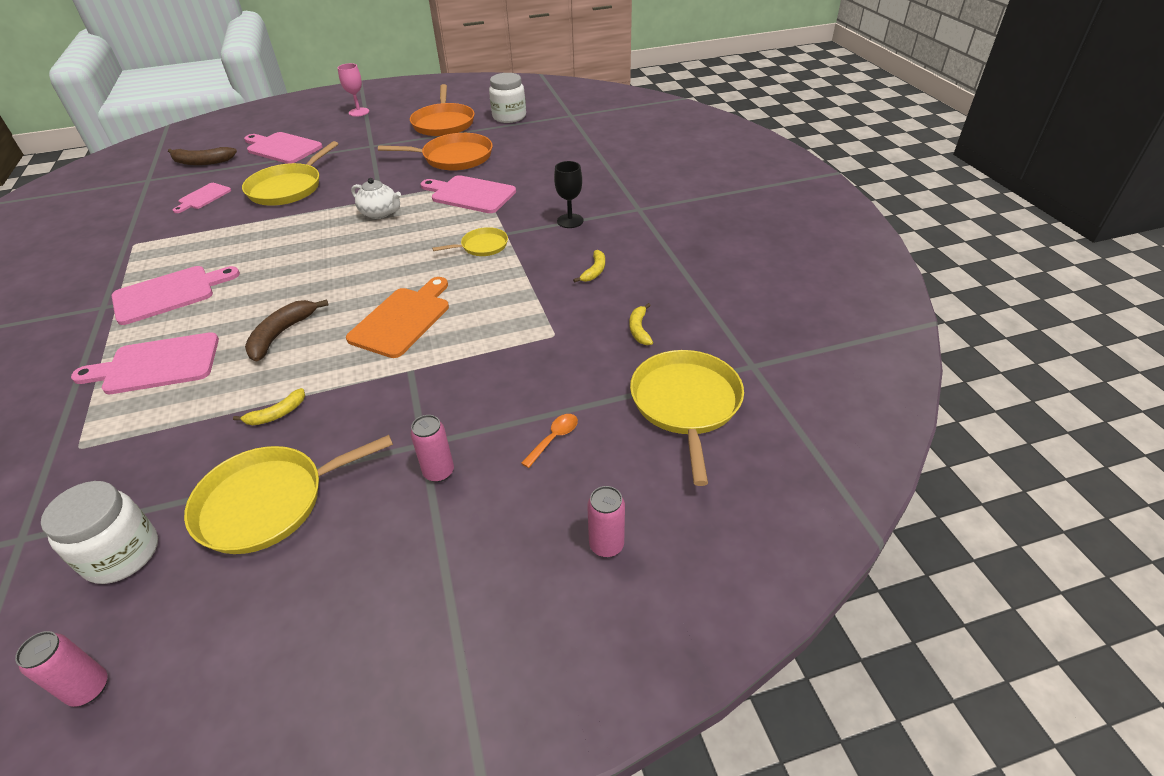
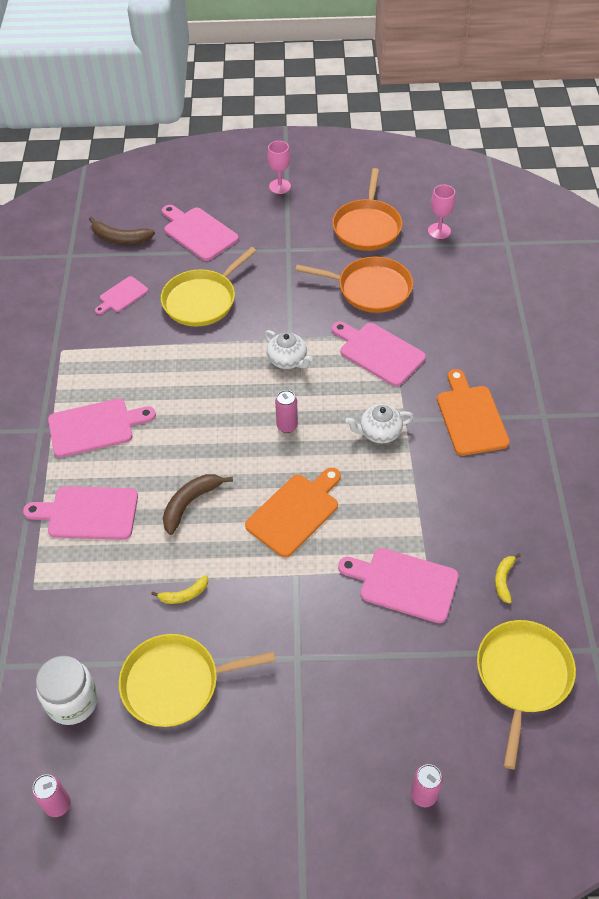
camera: 15 degrees right, 10 degrees up
pink can [411,415,454,482] -> pink can moved to [275,390,298,433]
yellow pan [432,227,508,256] -> white teapot [345,404,414,444]
white jar [489,73,526,123] -> pink goblet [428,185,455,239]
orange spoon [521,414,578,468] -> none
black goblet [554,161,584,228] -> orange cutting board [437,369,510,456]
yellow banana [573,250,605,283] -> none
none -> pink cutting board [338,548,459,623]

